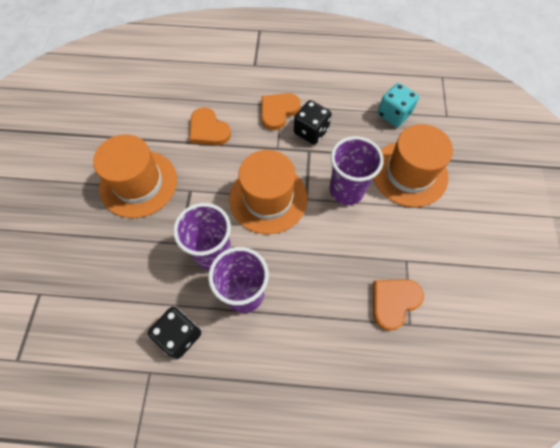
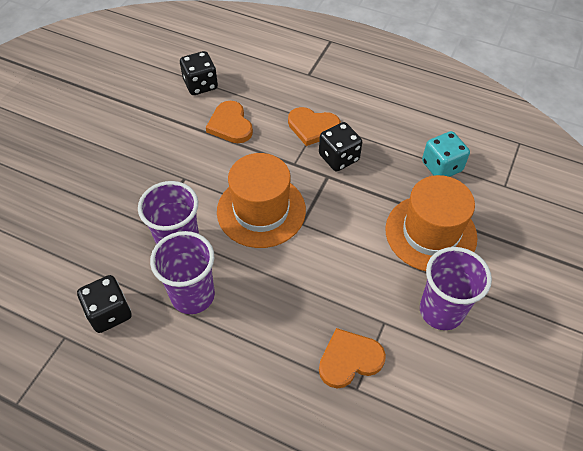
camera: 20 degrees right, 10 degrees down
orange hat [93,134,177,218] -> none
orange heart [261,93,301,130] -> orange heart turned 135 degrees counterclockwise [288,107,341,146]
purple cup [329,136,384,205] -> purple cup moved to [420,247,492,330]
none -> black dice [180,51,218,95]

